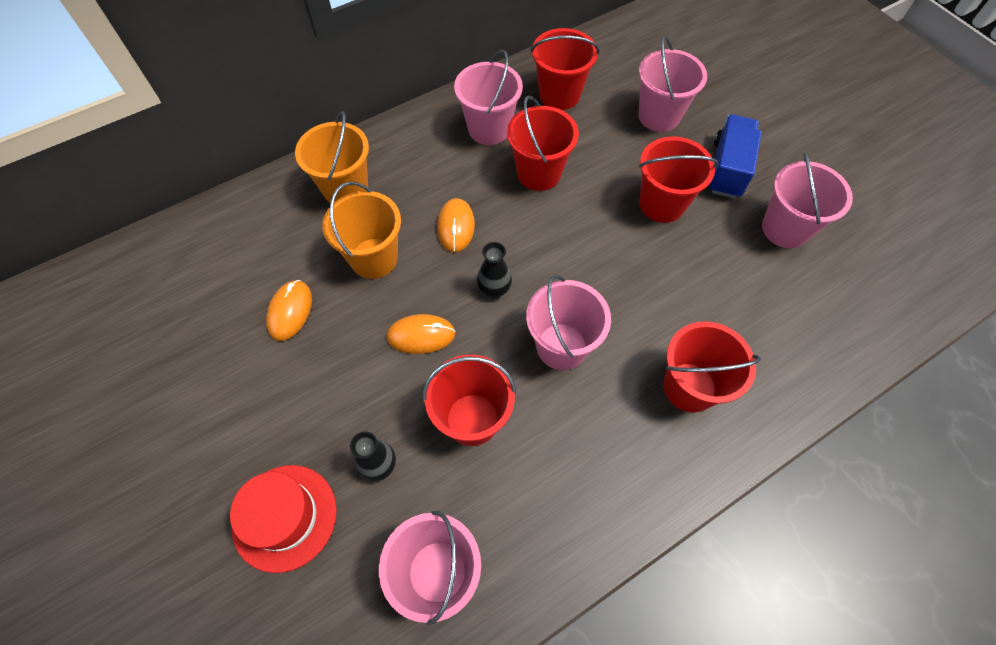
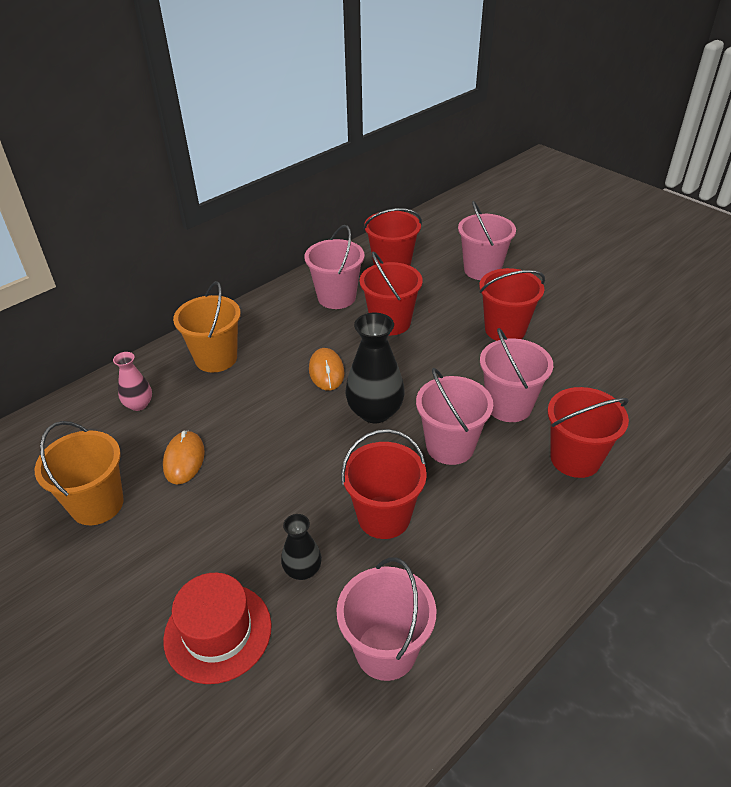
camera: 10 degrees left, 20 degrees down
orange bucket [322,181,401,279] -> orange bucket moved to [35,421,124,525]
orange mouse [386,314,455,354] -> none
black vase [477,242,512,297] -> black vase [345,313,405,423], size x1.78
blue truck [706,114,762,199] -> none
pink bucket [762,152,853,248] -> pink bucket moved to [480,328,553,422]
none -> pink vase [113,352,152,411]

